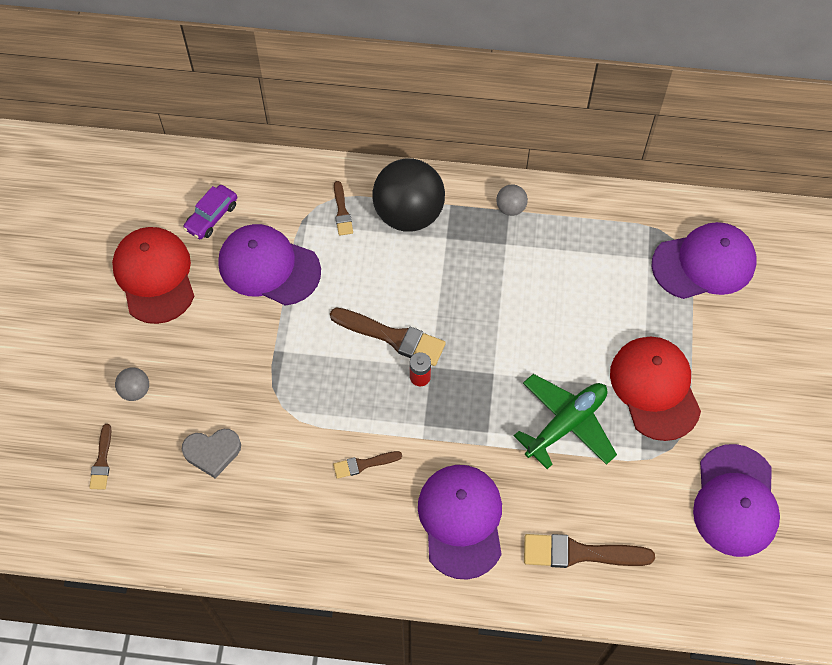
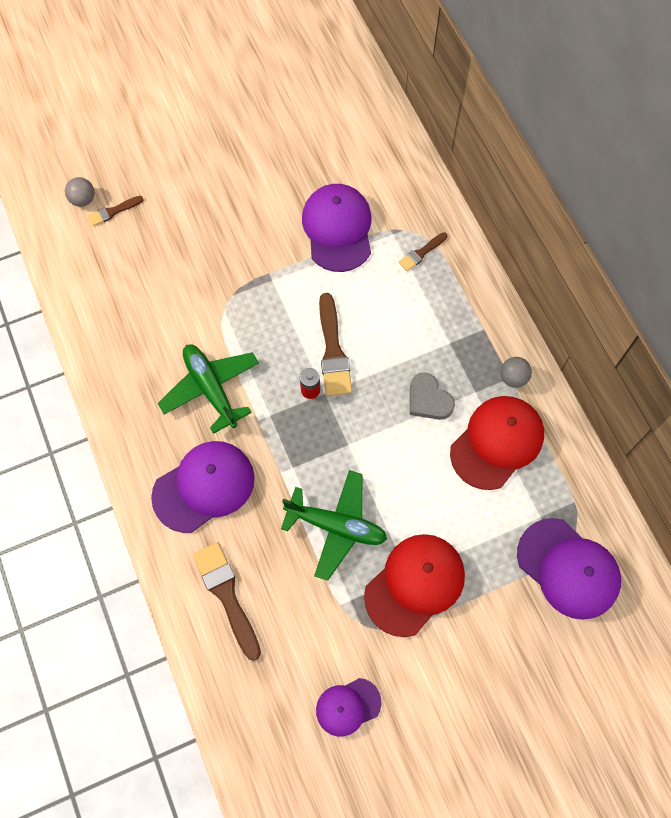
camera: 60 degrees right, 5 degrees up
red cap [112,227,194,324] -> red cap moved to [450,396,544,490]
grey ball [115,367,149,401] -> grey ball moved to [65,177,94,207]
grey heart [182,429,241,478] -> grey heart moved to [410,372,455,420]
purple car [183,185,237,239] -> none
brown brush [333,451,402,479] -> green plane [158,344,259,434]
black ball [372,158,445,232] -> none
purple cap [693,444,780,557] -> purple cap [316,678,381,737], size x0.58

